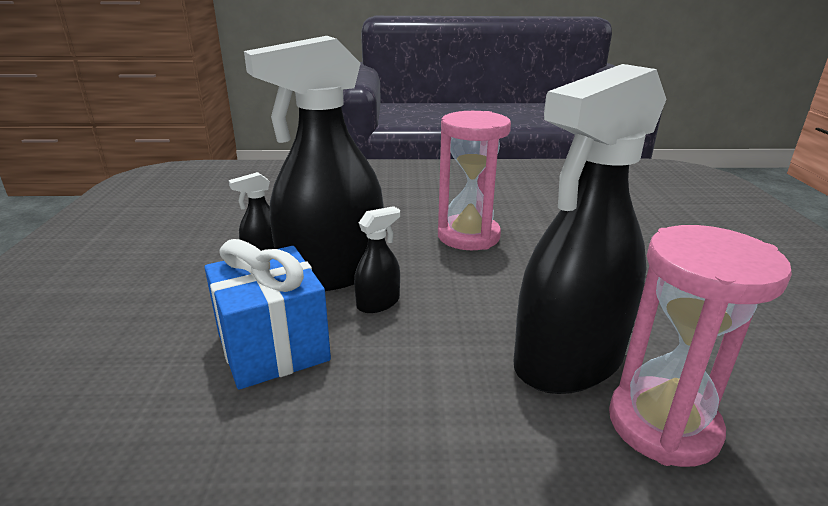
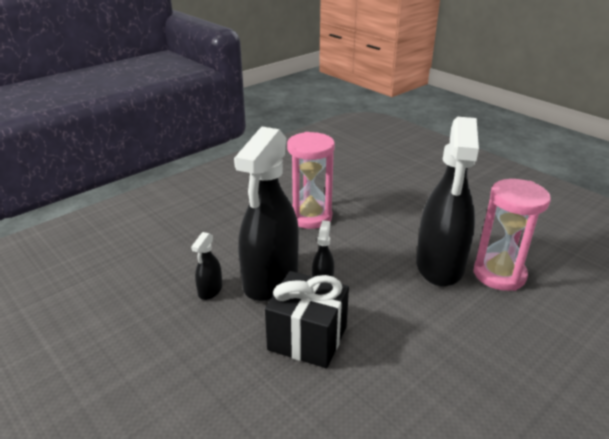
camera: 40 degrees left, 5 degrees up
blue gift [204,239,331,390] -> black gift [265,271,349,368]

